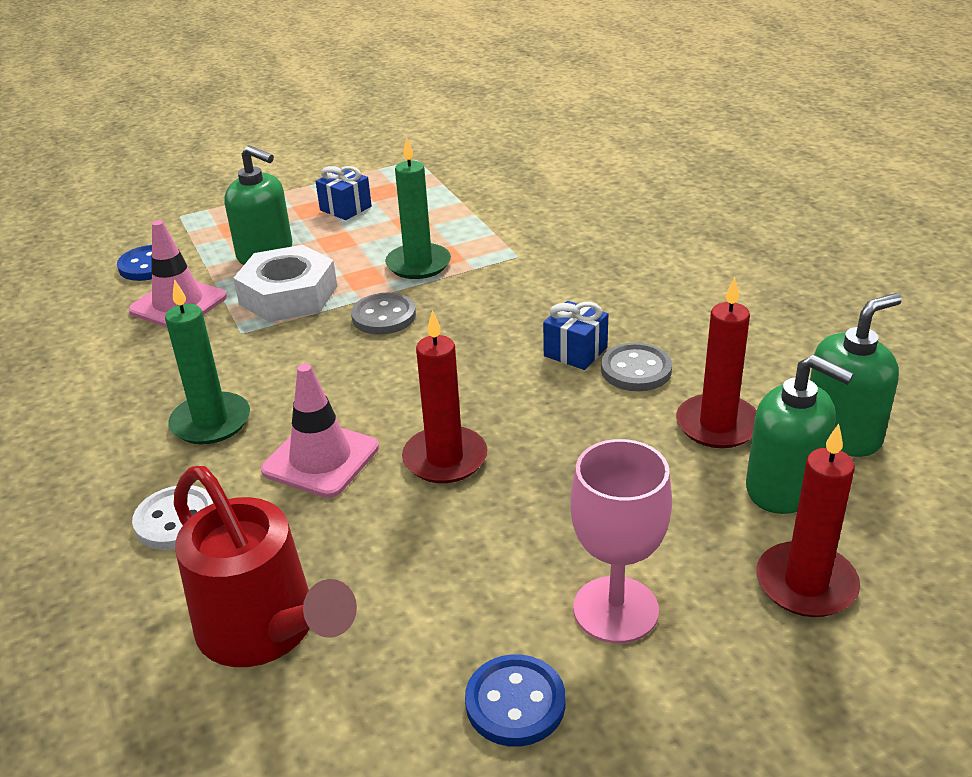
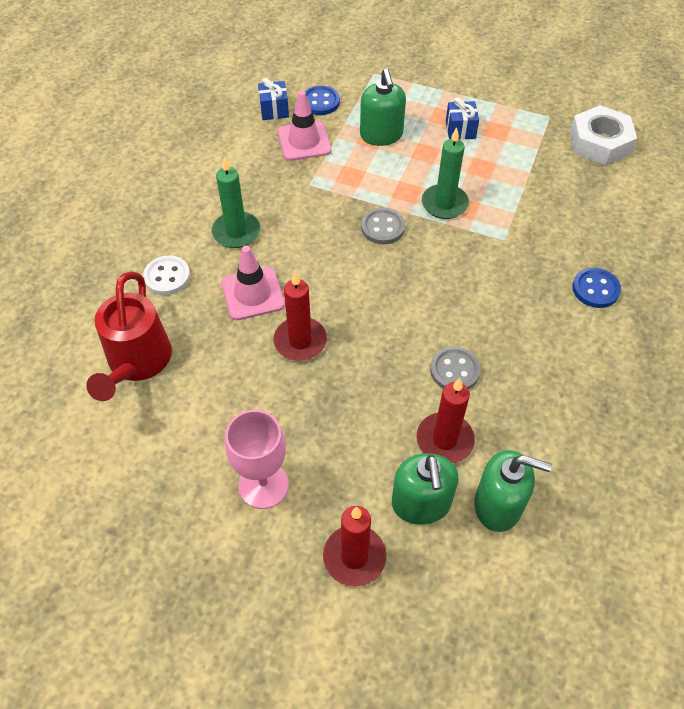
camera: 45 degrees right, 20 degrees up
white nut [233,245,337,322] -> white nut moved to [570,105,637,165]
blue button [465,654,565,747] -> blue button moved to [572,268,621,308]
blue gift [543,301,608,370] -> blue gift moved to [258,78,289,120]

